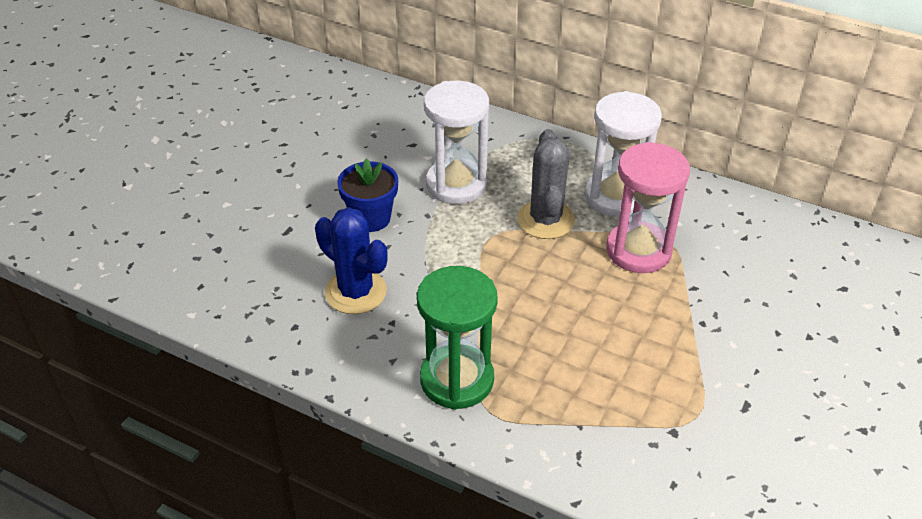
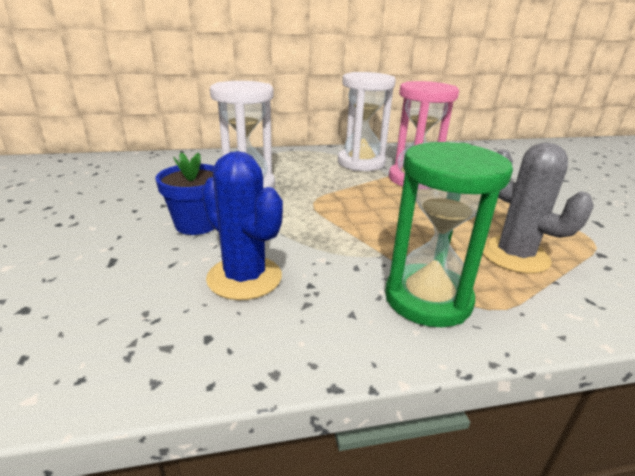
camera: 40 degrees left, 15 degrees down
blue cactus [315,207,388,314] -> blue cactus turned 45 degrees clockwise [202,151,283,300]
grey cactus [517,129,575,239] -> grey cactus moved to [483,143,594,274]

